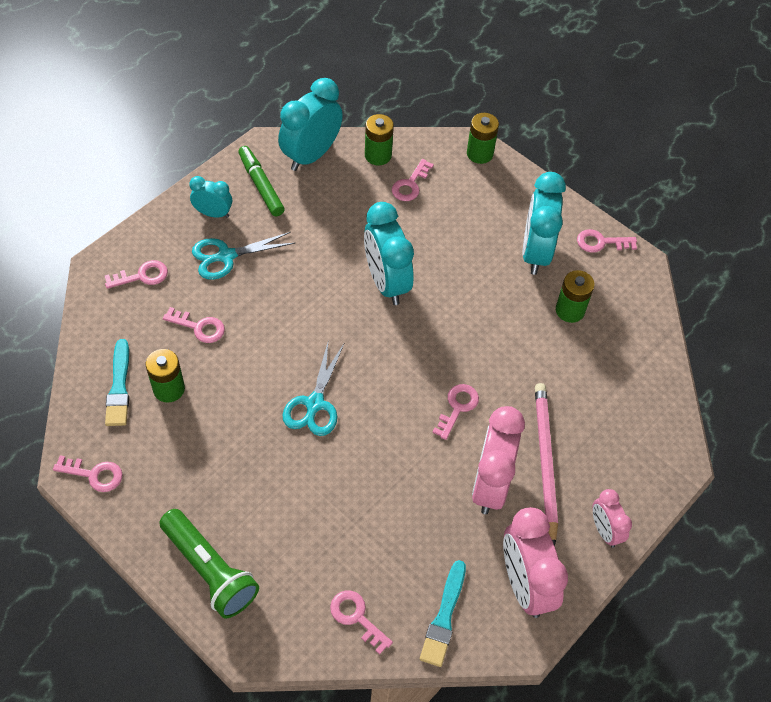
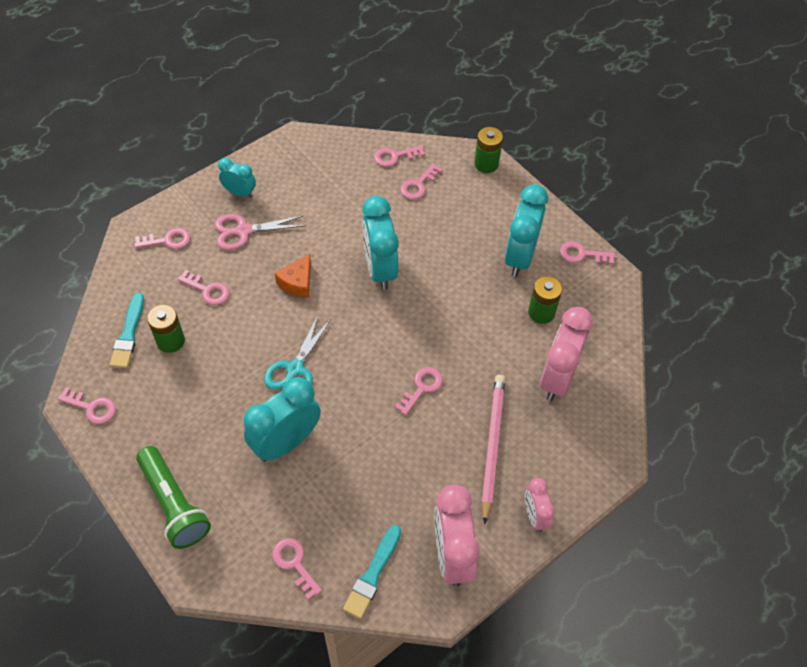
camera: 10 degrees right, 0 degrees up
turquoise scissors [192,232,295,280] -> pink scissors [214,214,306,250]
green marker [238,146,285,216] -> none
turquoise clock [278,78,343,171] -> turquoise clock moved to [244,377,321,461]
green battery [365,114,394,165] -> pink key [374,145,425,167]
pink clock [472,406,525,514] -> pink clock moved to [540,307,593,401]
none -> orange cheese [274,254,311,298]

